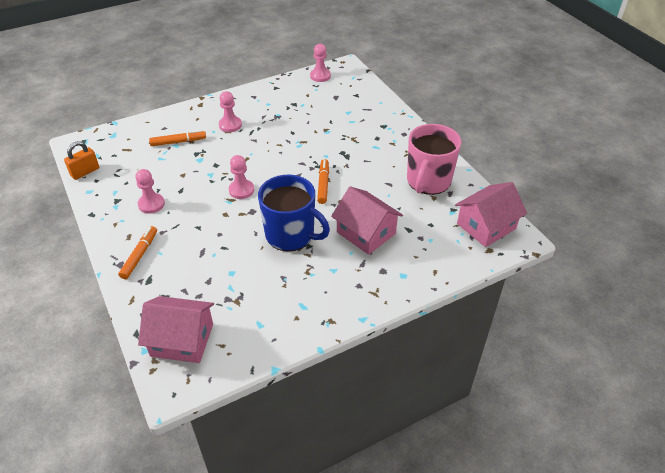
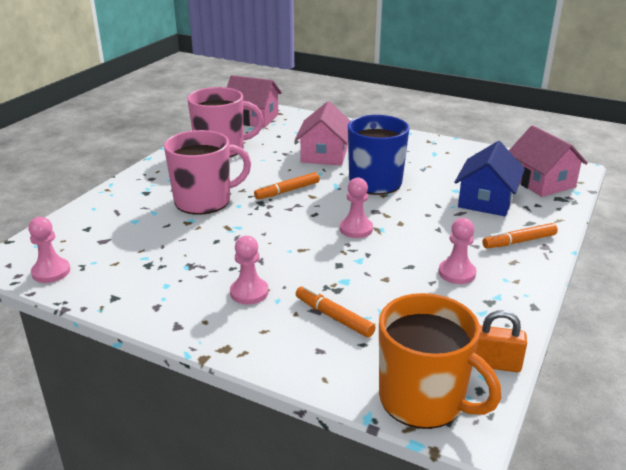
camera: 125 degrees left, 15 degrees down
none -> pink mug [164,130,251,215]
none -> orange mug [379,293,501,429]
none -> blue house [454,141,525,216]

